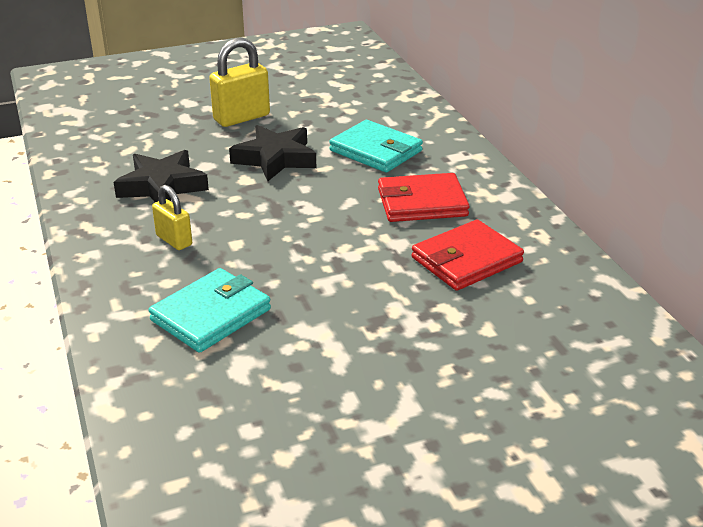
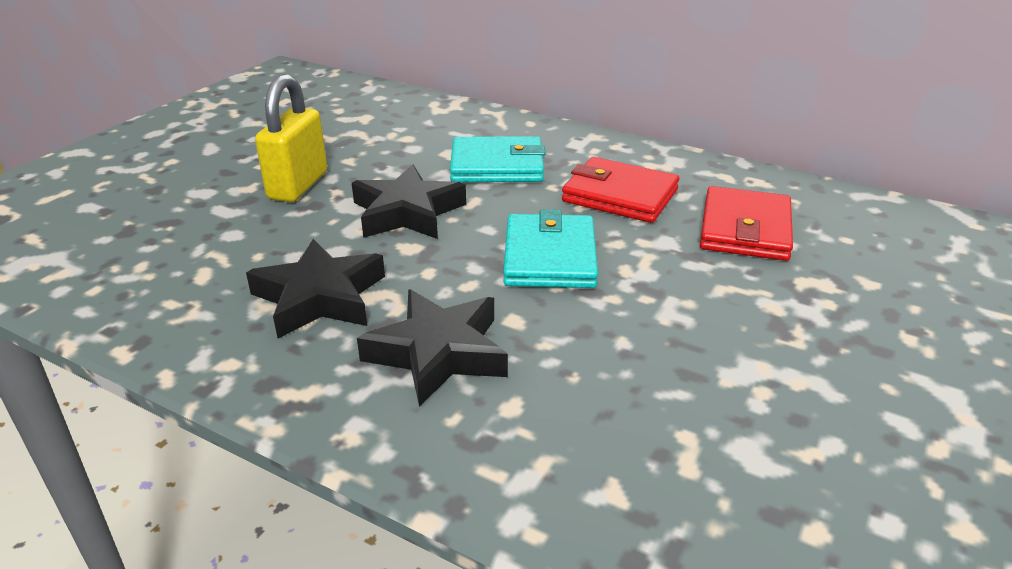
camera: 40 degrees left, 0 degrees up
turquoise wallet [149,268,271,353] -> turquoise wallet moved to [503,210,598,288]
yellow padlock [152,185,192,250] -> black star [357,289,508,407]
red wallet [378,173,469,222] -> red wallet turned 75 degrees clockwise [562,157,679,223]

